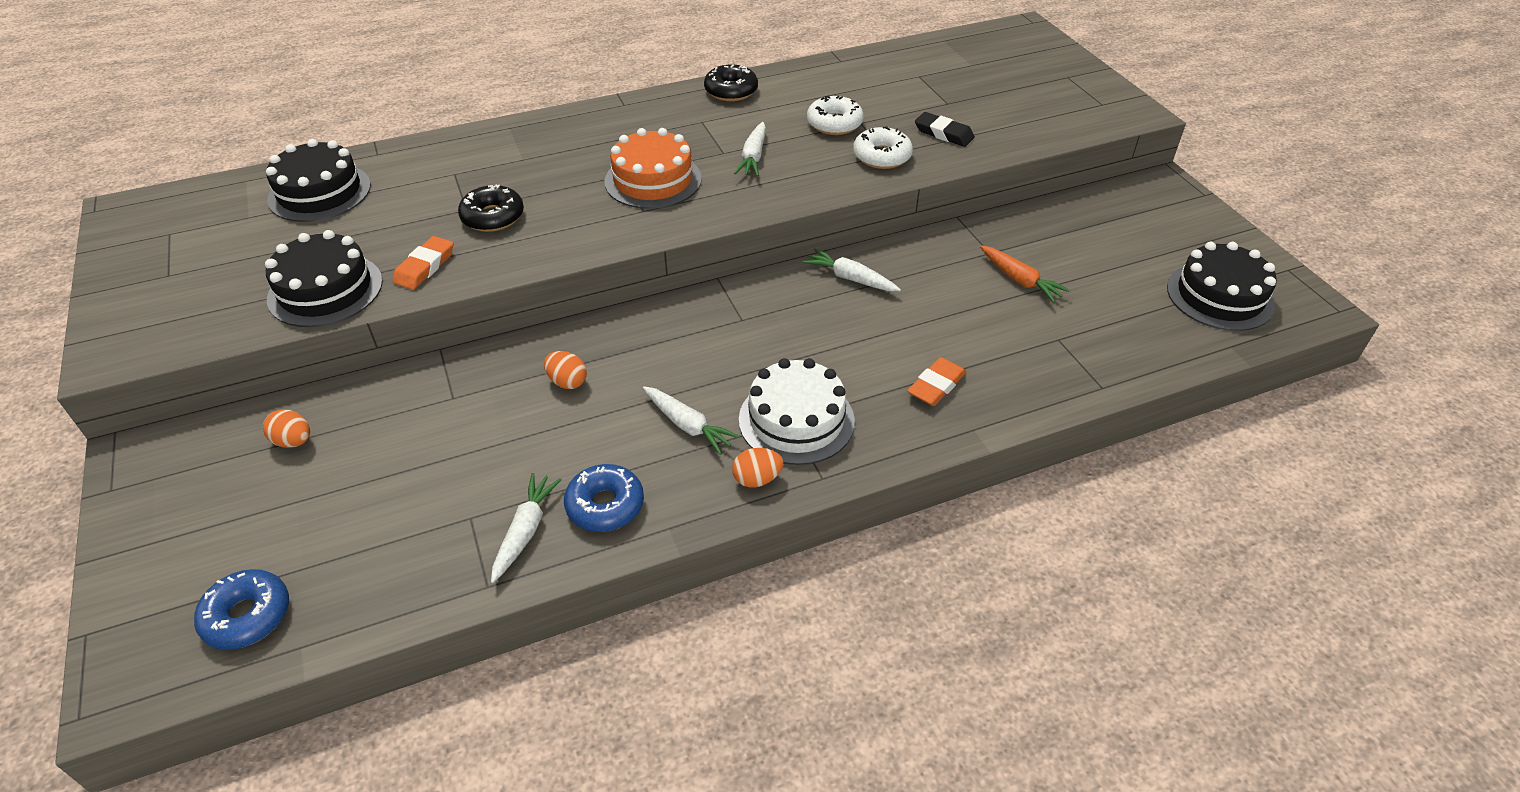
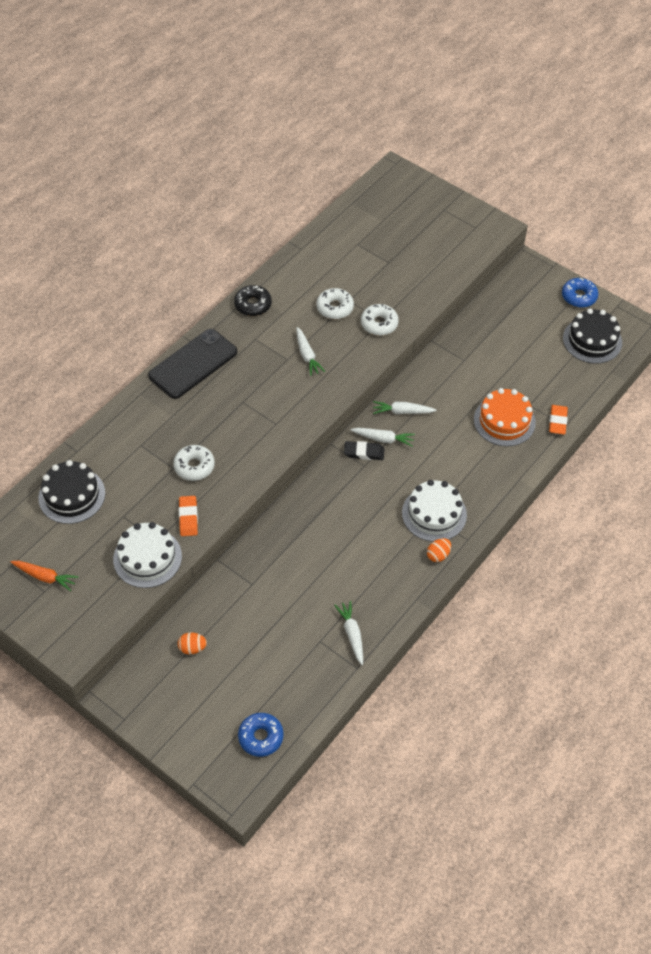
camera: 30 degrees left, 10 degrees up
black cake [265,230,383,327] -> white cake [113,522,182,588]
black donut [458,185,524,232] -> white donut [173,445,215,481]
orange egg [544,351,587,389] -> none
blue donut [564,464,644,532] -> blue donut moved to [562,278,598,308]
orange cake [604,128,702,209] -> orange cake moved to [474,388,536,446]
white carrot [643,386,740,455] -> white carrot moved to [350,428,415,447]
orange eraser [907,357,966,406] -> orange eraser moved to [549,405,568,434]
black eraser [915,112,975,147] -> black eraser moved to [344,441,384,460]
orange carrot [980,245,1070,303] -> orange carrot moved to [11,561,78,591]
none -> black phone [148,329,237,399]

